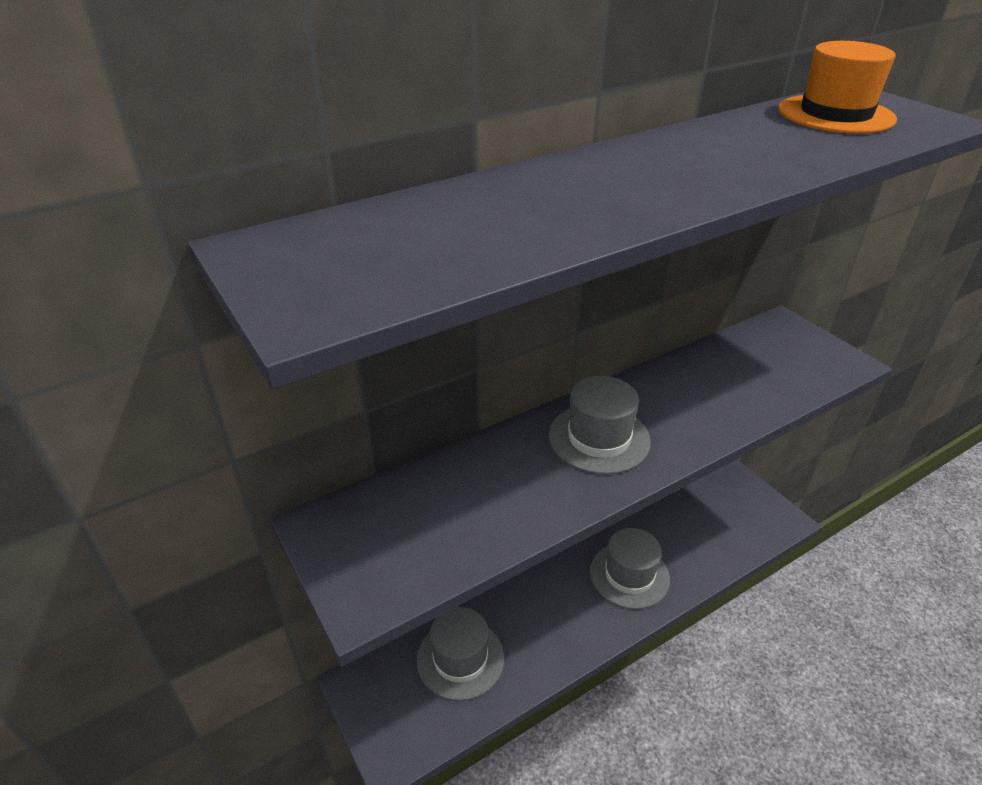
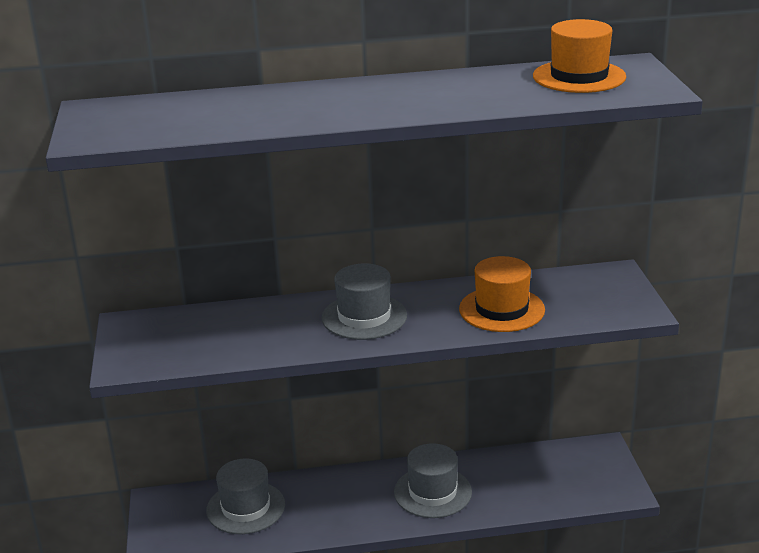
camera: 25 degrees right, 10 degrees down
none -> orange hat [459,256,545,332]

